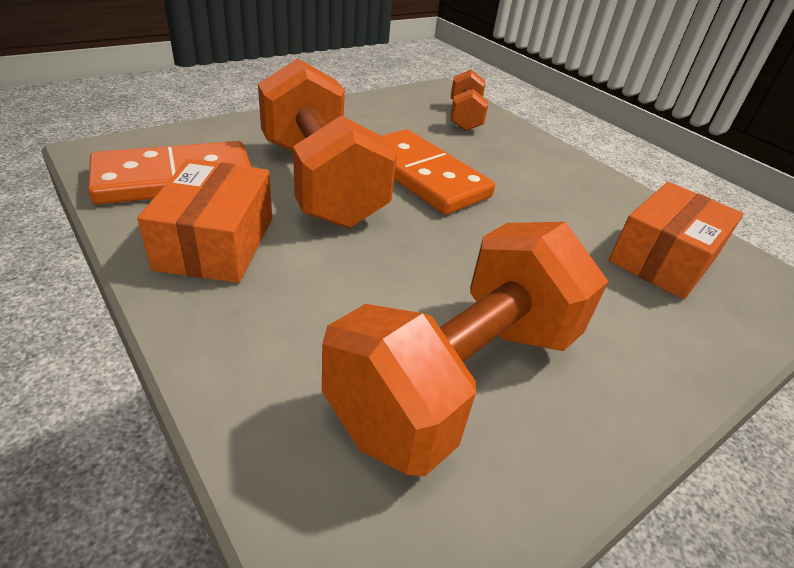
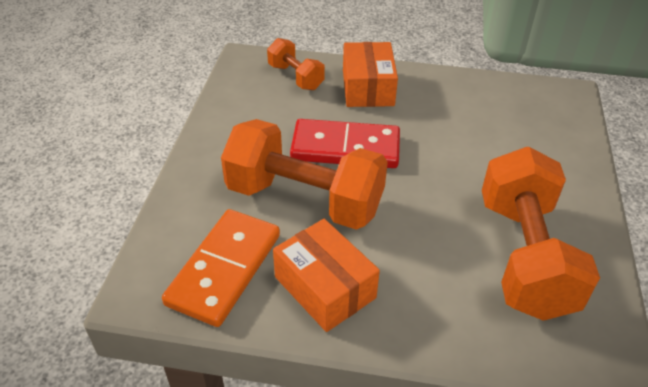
camera: 40 degrees left, 5 degrees up
orange domino [382,129,495,215] -> red domino [290,119,400,168]
orange box [609,182,743,299] -> orange box moved to [343,42,398,107]

